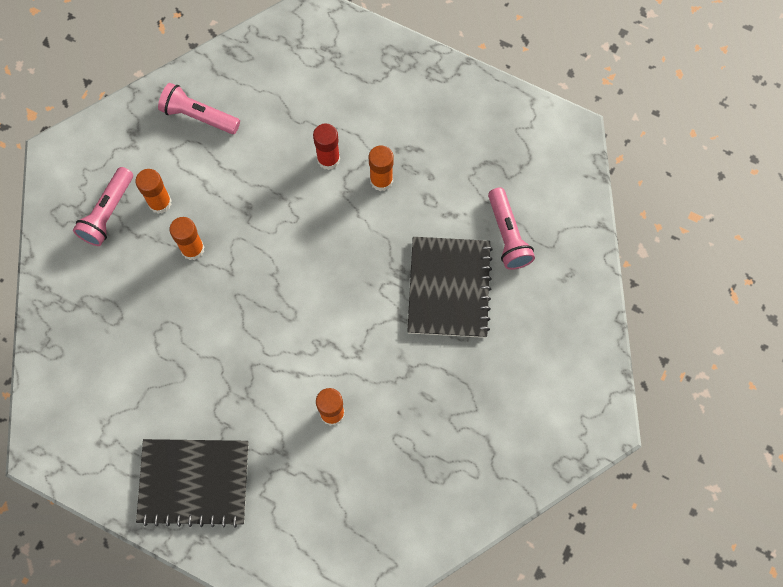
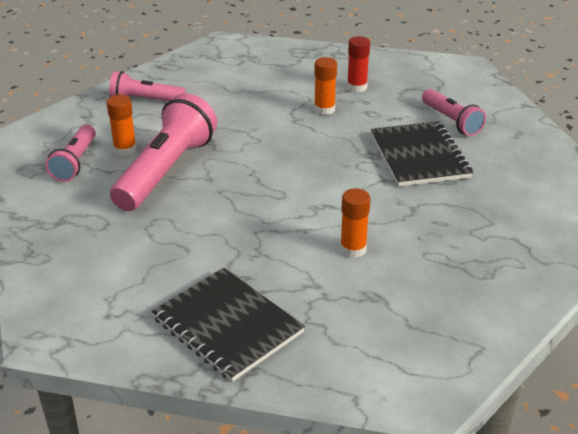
camera: 15 degrees left, 35 degrees down
black notebook [136,439,248,528] -> black notebook turned 60 degrees clockwise [152,268,305,382]
orange glue stick [170,217,204,260] -> pink flashlight [110,93,217,211]
red glue stick [313,123,340,170] -> red glue stick moved to [347,36,370,92]

